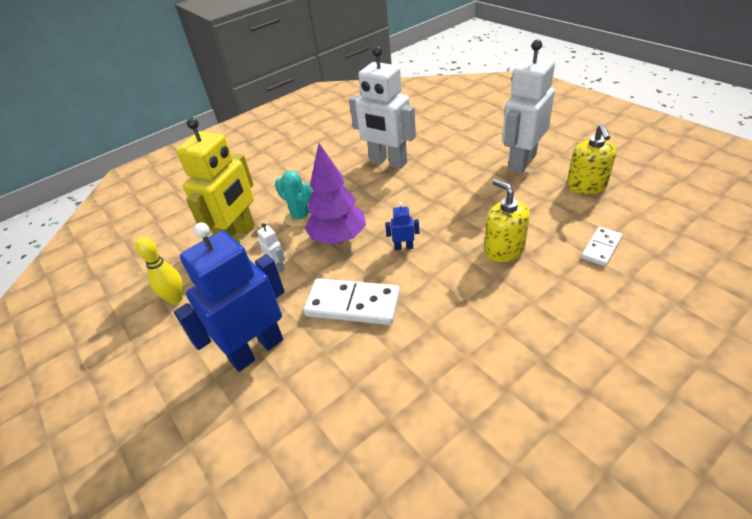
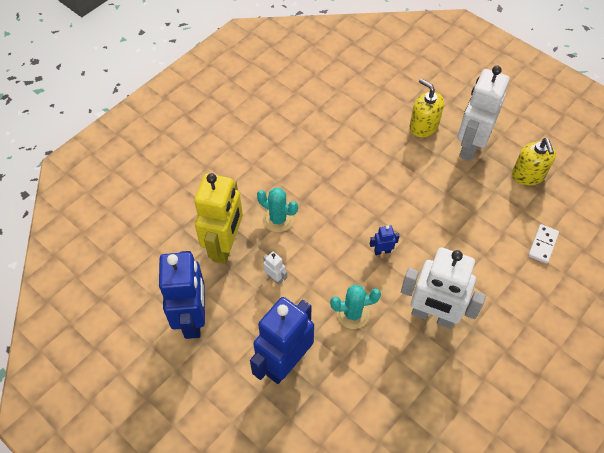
camera: 15 degrees left, 15 degrees up
yellow bowling pin [135,237,183,304] -> blue robot [159,251,205,339]
purple tree [304,143,366,245] -> none
white domino [304,278,400,325] -> turquoise cactus [330,285,381,329]
white robot [349,46,416,169] -> white robot moved to [401,247,486,329]
yellow soap dispenser [484,179,530,262] -> yellow soap dispenser moved to [410,79,444,137]

